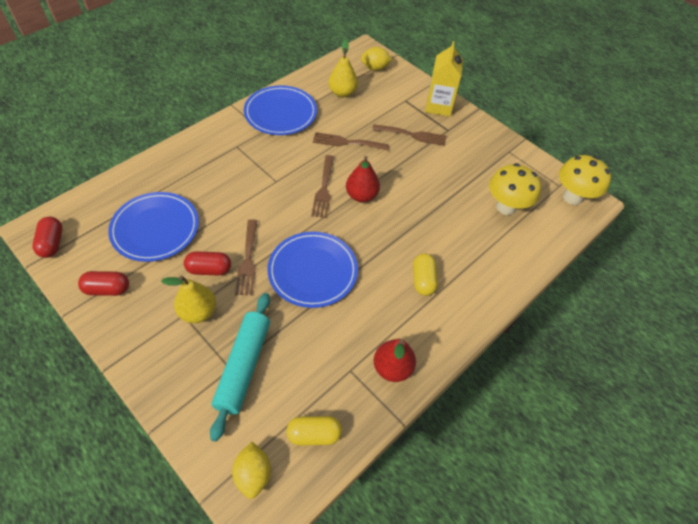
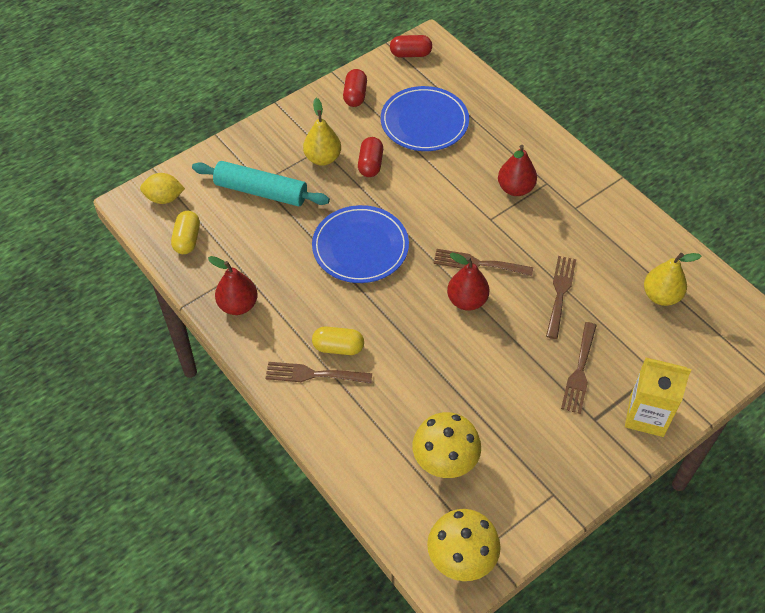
camera: 100 degrees right, 0 degrees up
brown fork [235,219,257,295] -> brown fork moved to [265,362,372,384]
blue plate [244,85,317,135] -> none
yellow lemon [361,47,393,71] -> none
none -> red pear [498,145,537,196]

